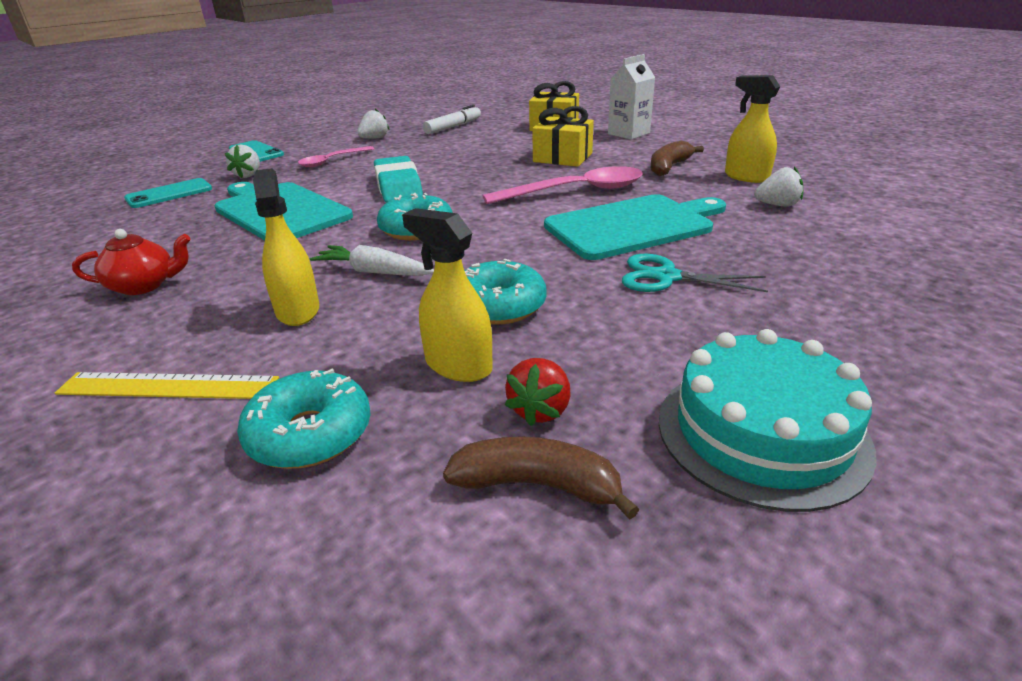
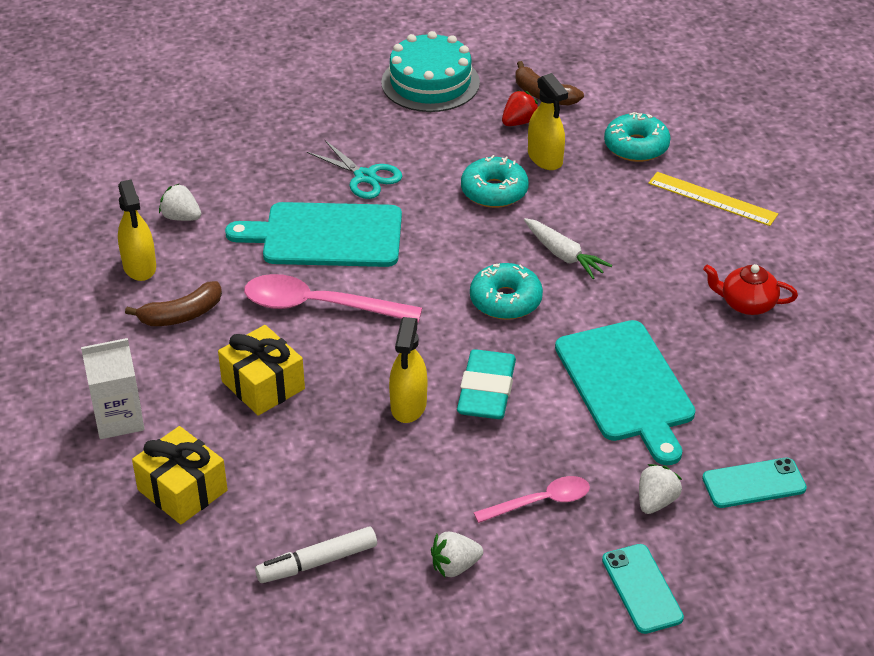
camera: 155 degrees left, 10 degrees up
yellow spray bottle [253,168,319,326] -> yellow spray bottle moved to [389,317,427,423]

